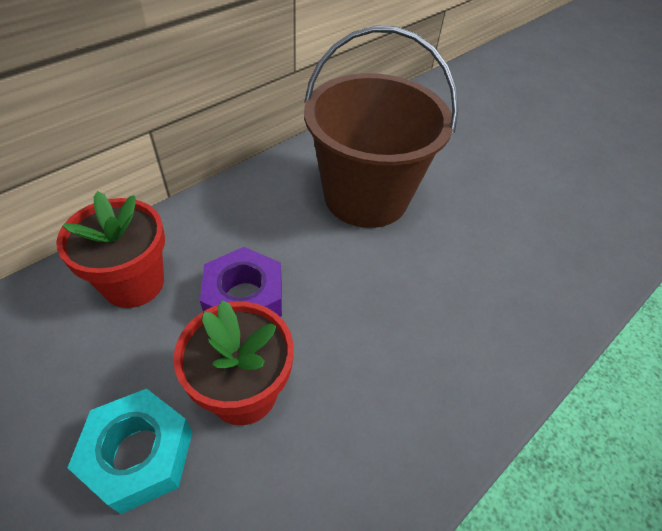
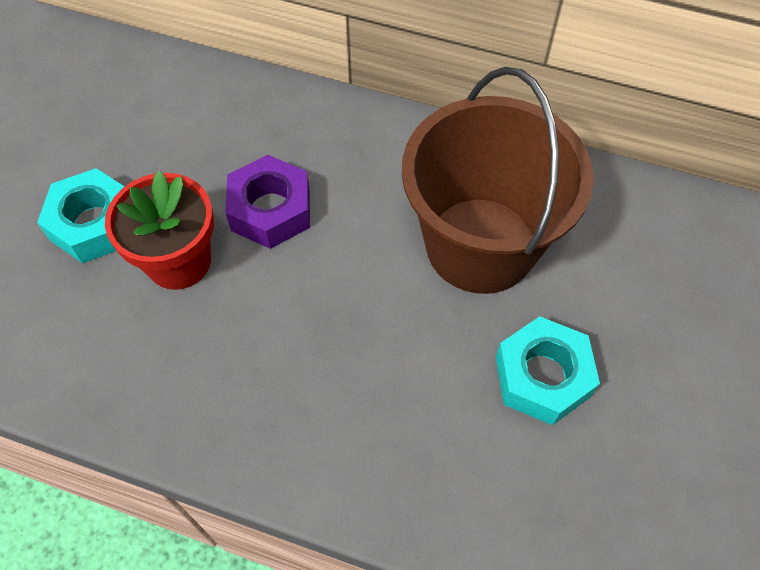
camera: 65 degrees right, 10 degrees up
red flower pot [56,191,165,308] -> none
none -> turquoise nut [496,316,600,425]

